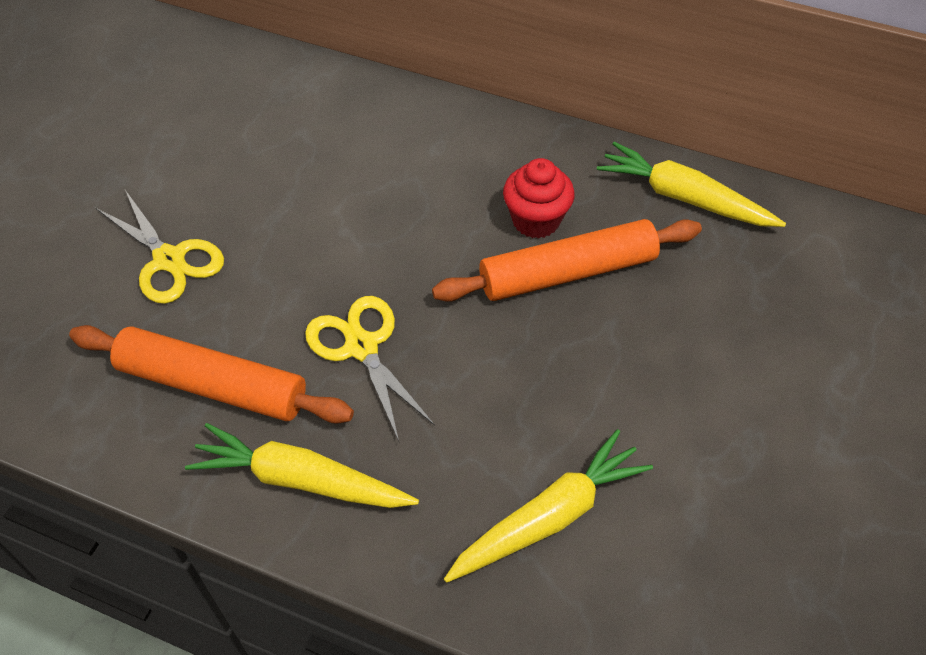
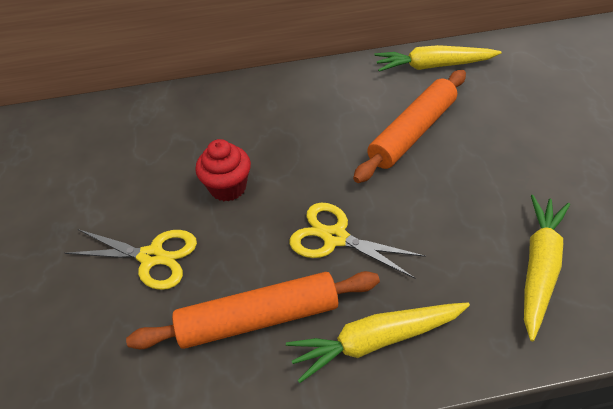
camera: 30 degrees left, 5 degrees down
red cupcake [503,158,575,239] -> red cupcake moved to [195,139,251,201]

